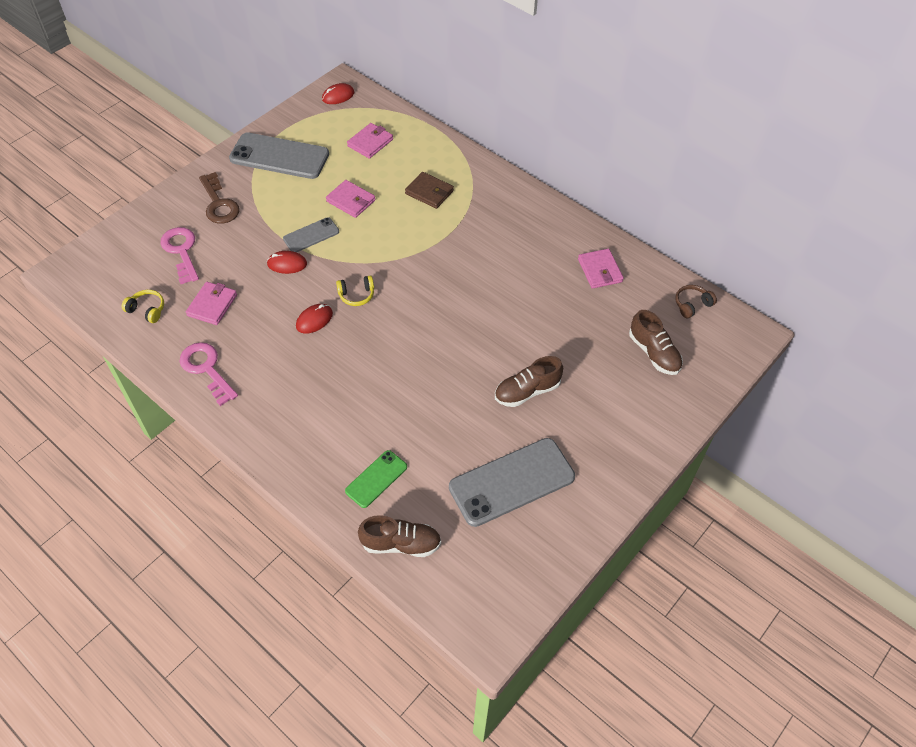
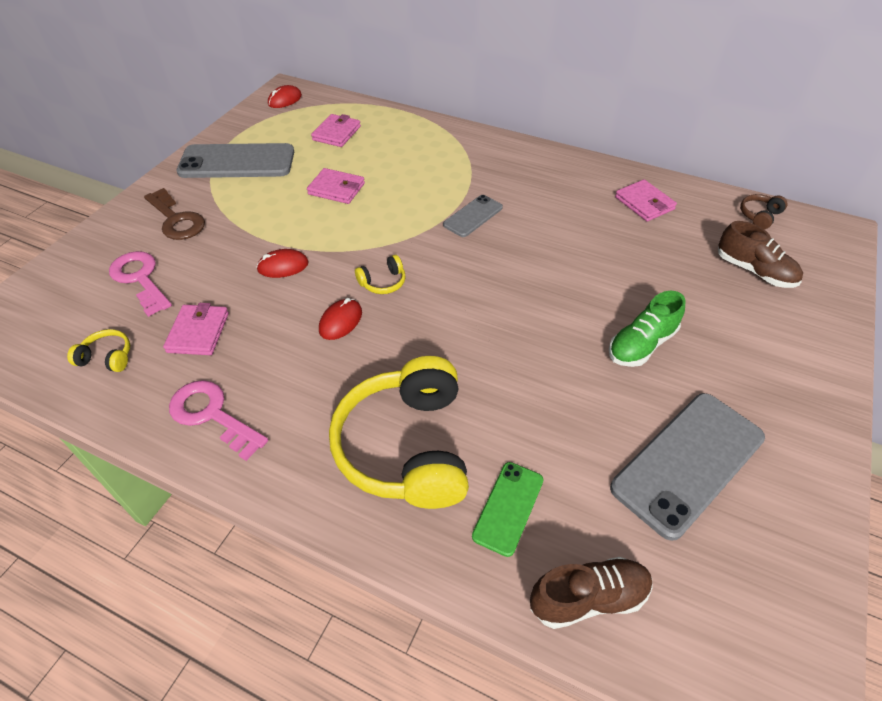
camera: 15 degrees left, 5 degrees down
grey phone [283,217,339,252] -> grey phone moved to [443,195,503,237]
brown wallet [405,172,454,209] -> none
brown shoe [495,356,563,407] -> green shoe [609,291,685,367]
none -> yellow headphones [329,356,469,509]

